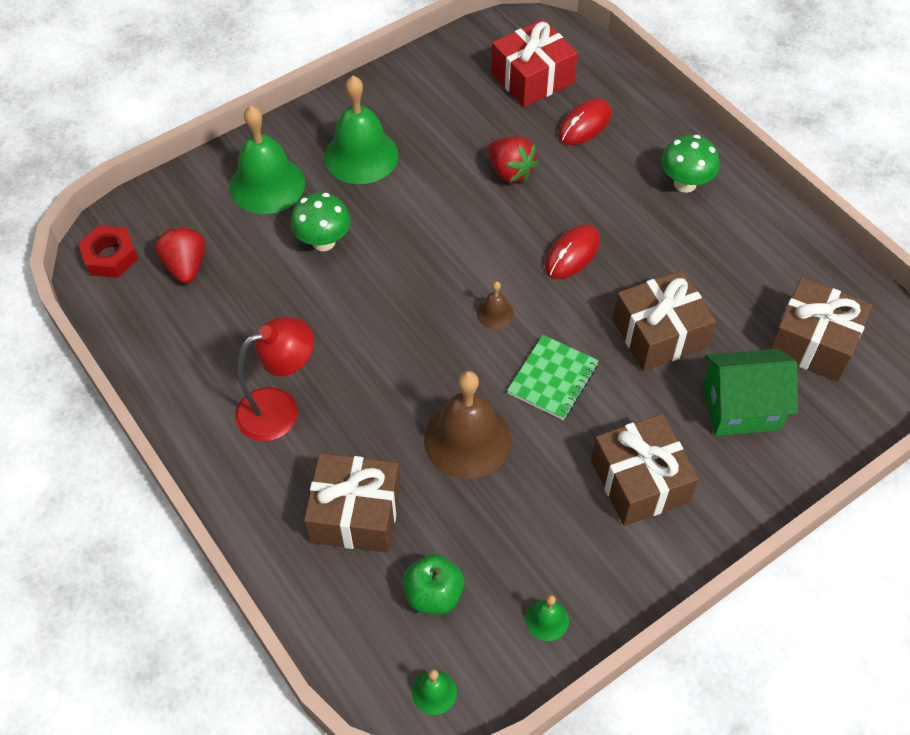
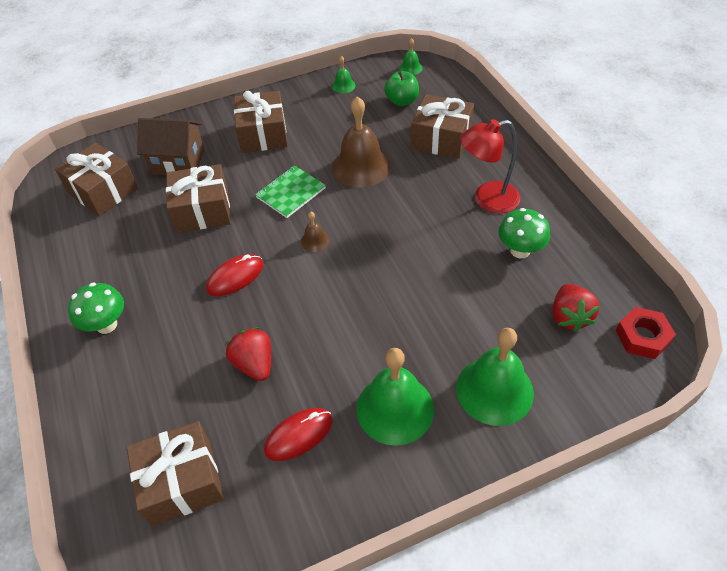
camera: 165 degrees left, 5 degrees down
green mushroom [291,193,351,251] -> green mushroom moved to [498,208,550,259]
red gift [491,19,578,107] -> brown gift [126,421,224,527]
red mouse [558,98,612,145] -> red mouse moved to [264,408,333,461]
green house [703,349,798,436] -> brown house [137,118,204,175]

